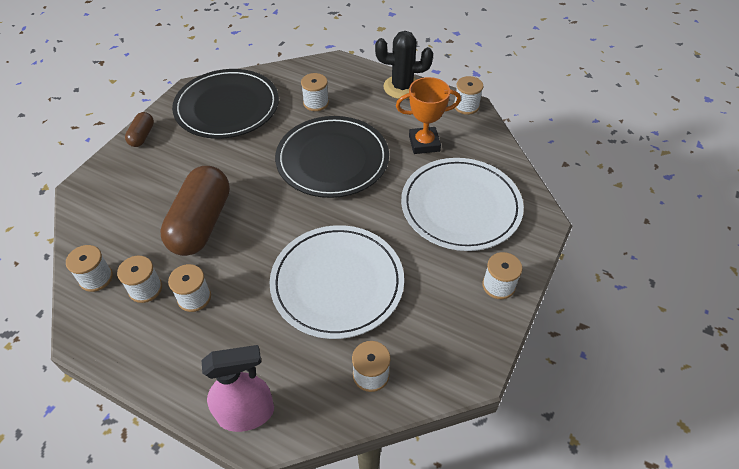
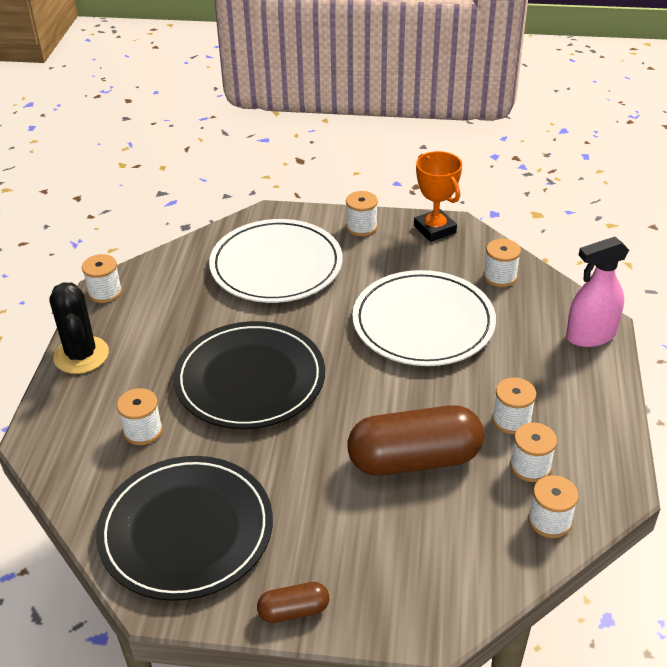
camera: 110 degrees left, 10 degrees down
pink spray bottle [202,345,274,432] -> pink spray bottle turned 75 degrees counterclockwise [566,237,629,347]
orange trophy [396,77,461,154] -> orange trophy moved to [414,151,462,242]

